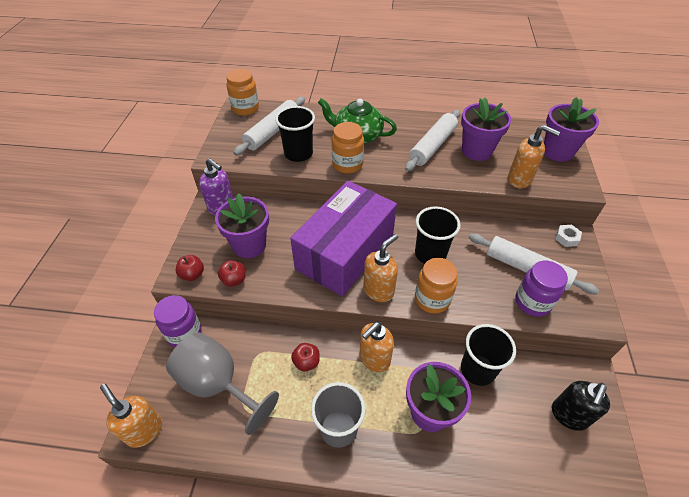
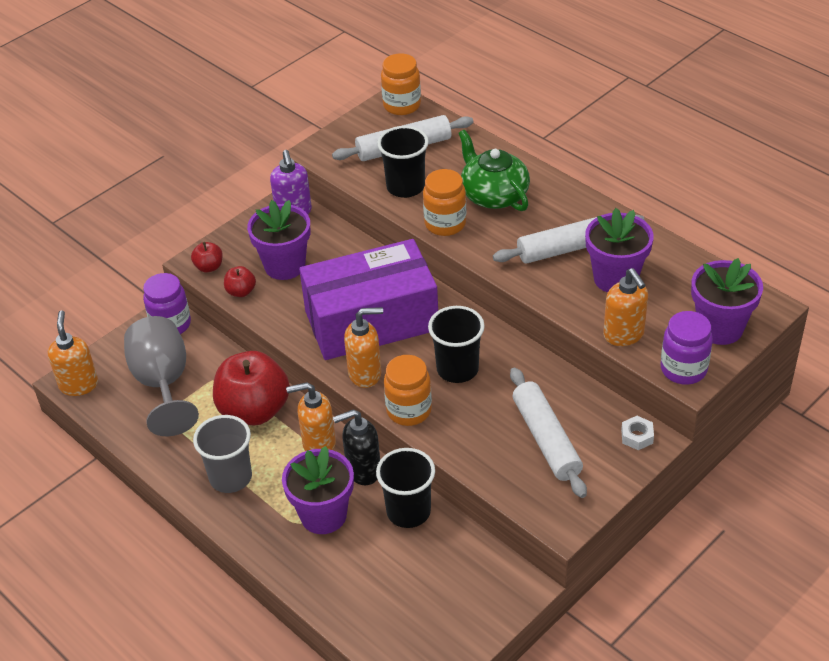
camera: 40 degrees right, 5 degrees down
red apple [291,343,320,371] -> red apple [213,351,290,426], size x2.28
purple jar [515,261,568,317] -> purple jar moved to [661,311,713,385]
black soap dispenser [552,381,610,431] -> black soap dispenser moved to [333,409,380,485]

